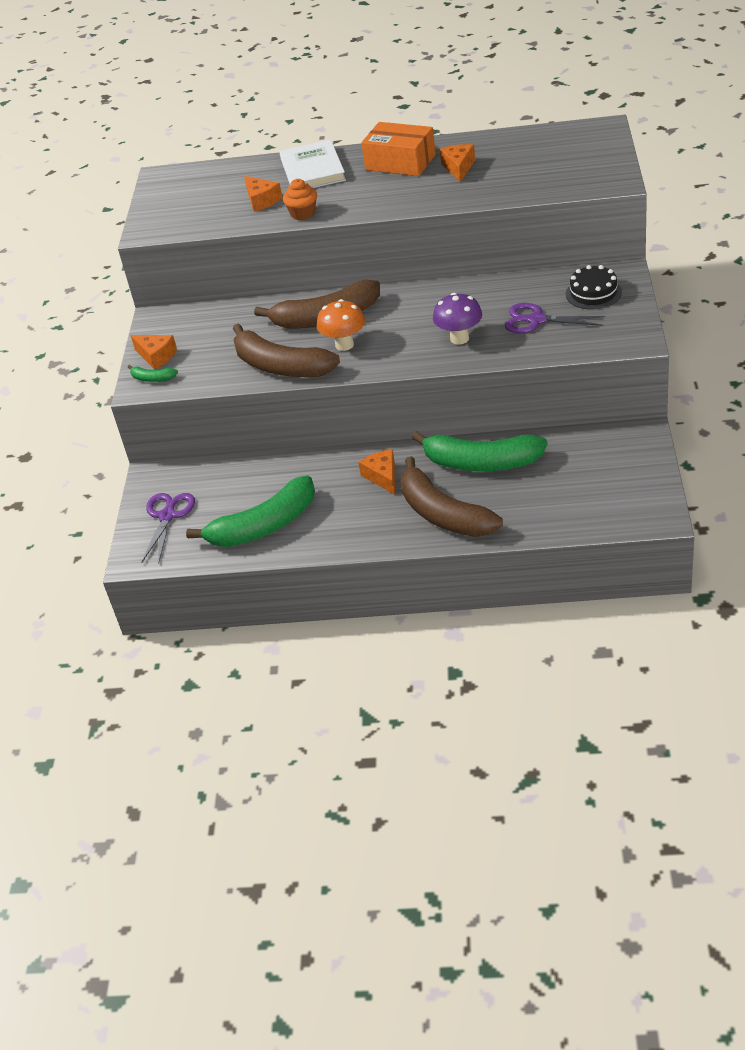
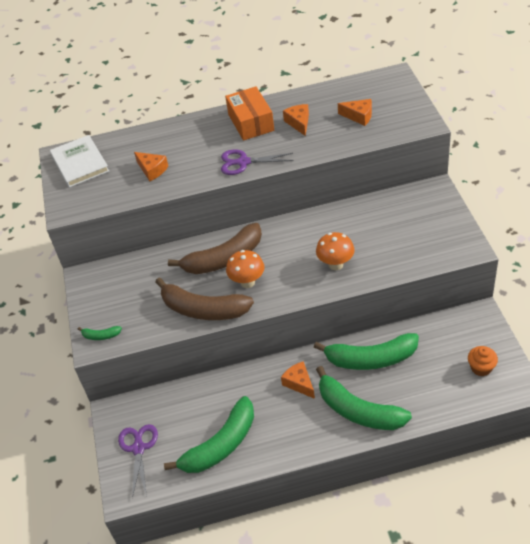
camera: 15 degrees left, 5 degrees up
orange cheese [130,335,177,369] -> orange cheese moved to [338,99,372,126]
white book [280,140,346,188] -> white book moved to [50,135,109,188]
orange cupcake [283,179,317,220] -> orange cupcake moved to [468,346,498,376]
orange box [361,122,436,176] -> orange box turned 60 degrees clockwise [225,86,274,141]
brown banana [400,456,503,537] -> green banana [316,366,412,430]
purple mushroom [433,293,482,345] -> orange mushroom [316,232,355,270]
purple scissors [505,303,605,333] -> purple scissors moved to [221,149,294,175]
black cake [566,265,622,310] -> none

